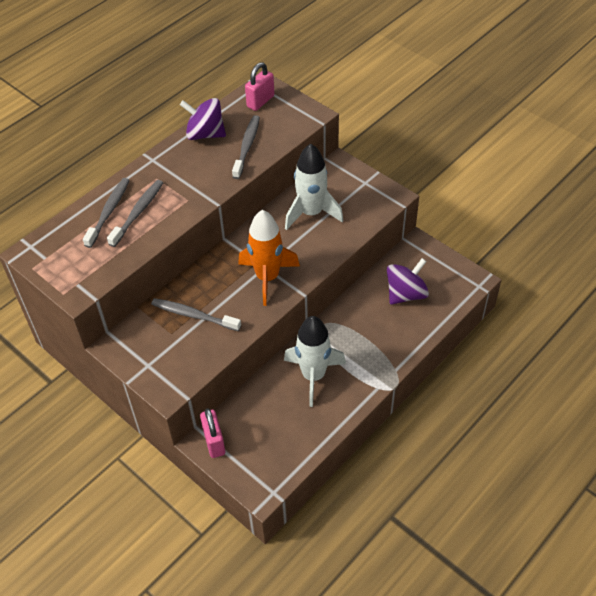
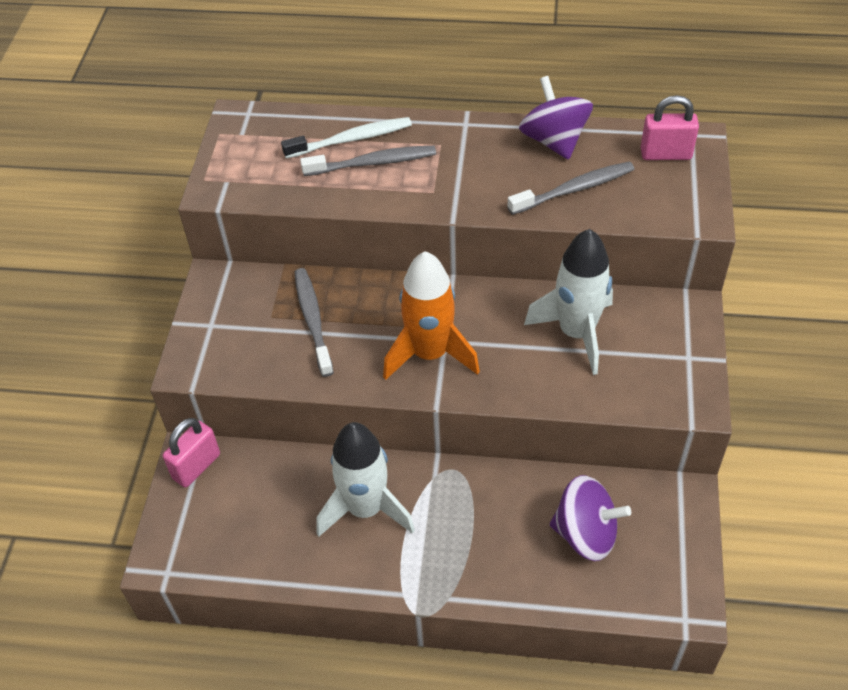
camera: 55 degrees right, 0 degrees up
grey toothbrush [83,178,130,248] -> white toothbrush [281,117,412,159]

